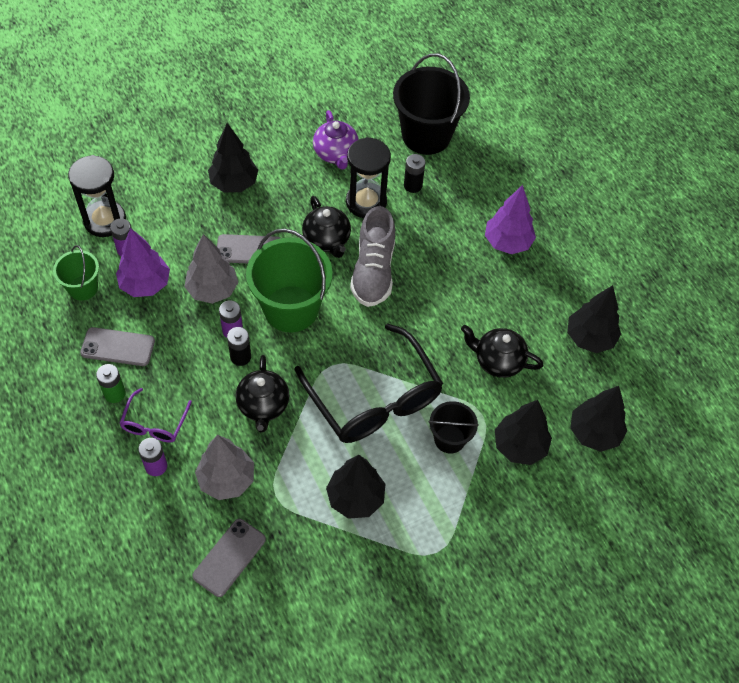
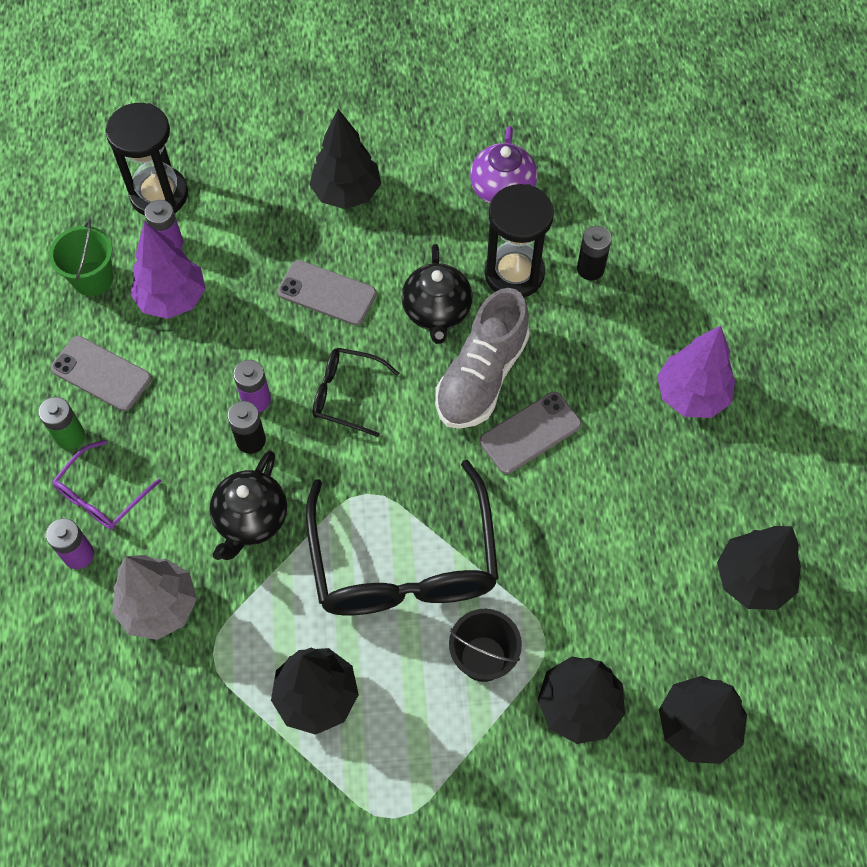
camera: 25 degrees right, 5 degrees up
grey tree [184,234,238,304] -> none
grey phone [192,519,266,597] -> grey phone moved to [480,392,582,474]
green bucket [246,228,333,332] -> black glasses [313,348,399,437]
black bucket [393,53,470,155] -> none
black teapot [461,325,543,378] -> none

